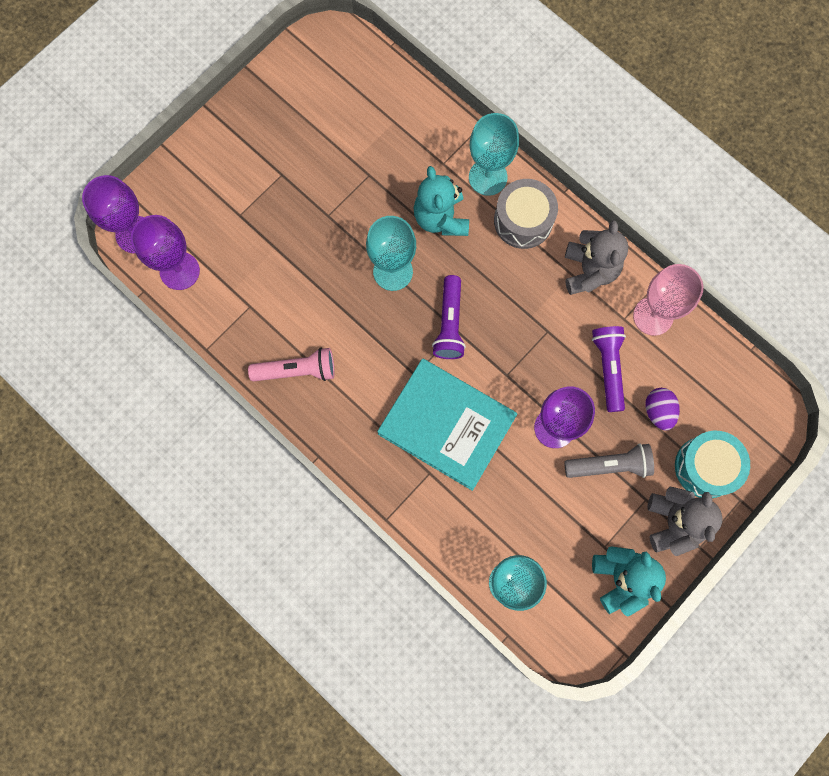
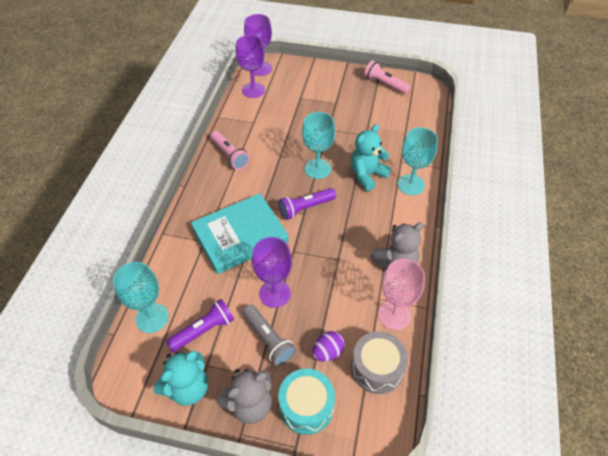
camera: 60 degrees right, 25 degrees down
turquoise book [377,359,517,491] -> turquoise book turned 60 degrees clockwise [191,193,289,274]
grey drum [494,179,558,249] -> grey drum moved to [351,331,408,394]
purple flashlight [592,326,626,412] -> purple flashlight moved to [166,299,234,352]
none -> pink flashlight [364,61,411,94]

